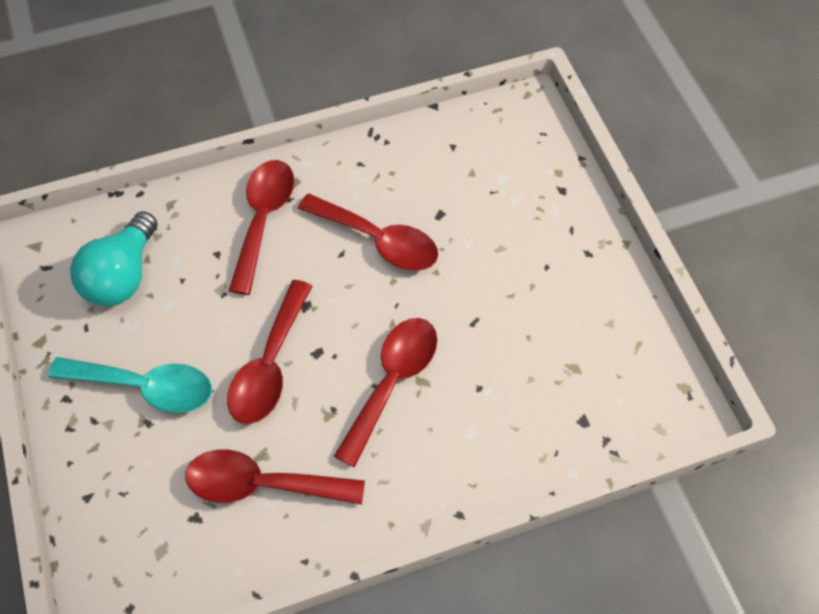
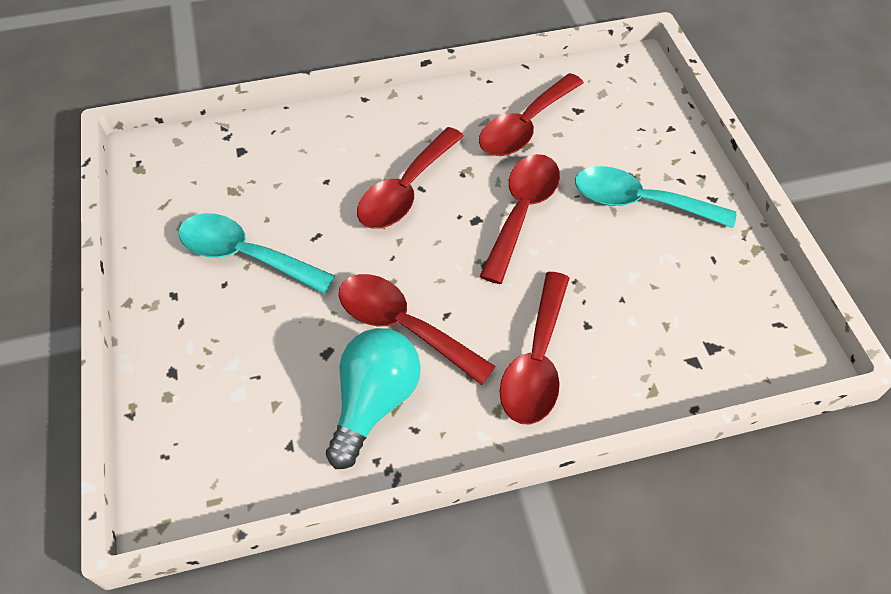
camera: 175 degrees left, 5 degrees down
turquoise light bulb [70,211,158,306] -> turquoise light bulb moved to [326,328,421,469]
red spoon [185,449,365,505] -> red spoon turned 120 degrees clockwise [479,73,584,156]
none -> turquoise spoon [179,213,335,294]

